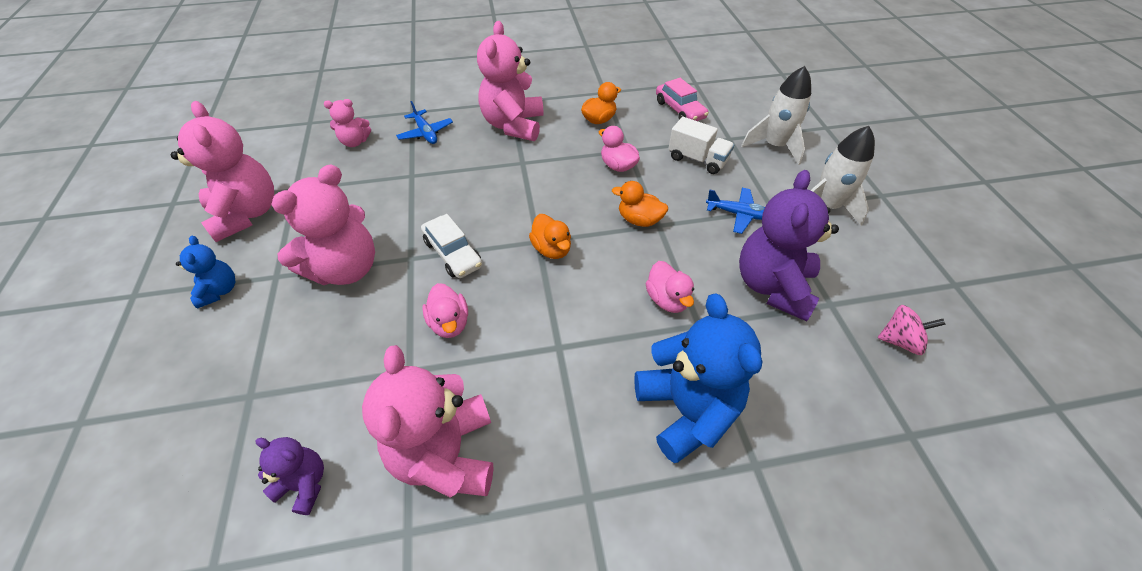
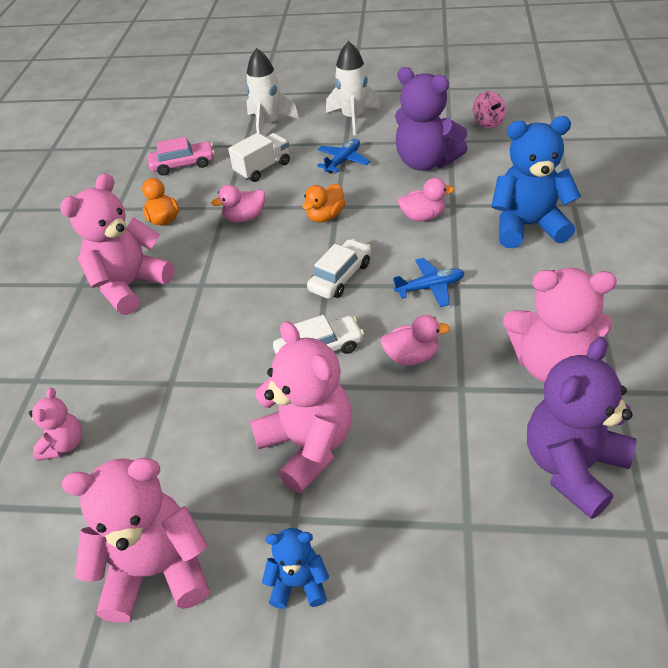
camera: 70 degrees left, 5 degrees down
purple teddy bear [255,437,324,515] -> purple teddy bear [527,337,637,519], size x1.94
blue plane [396,101,453,144] -> blue plane moved to [393,258,464,307]
pink teddy bear [477,21,544,141] -> pink teddy bear turned 105 degrees clockwise [60,173,175,315]
orange duck [529,214,571,259] -> white car [307,239,371,299]
pink spinning top [878,305,946,355] -> pink spinning top turned 135 degrees clockwise [473,91,506,128]

